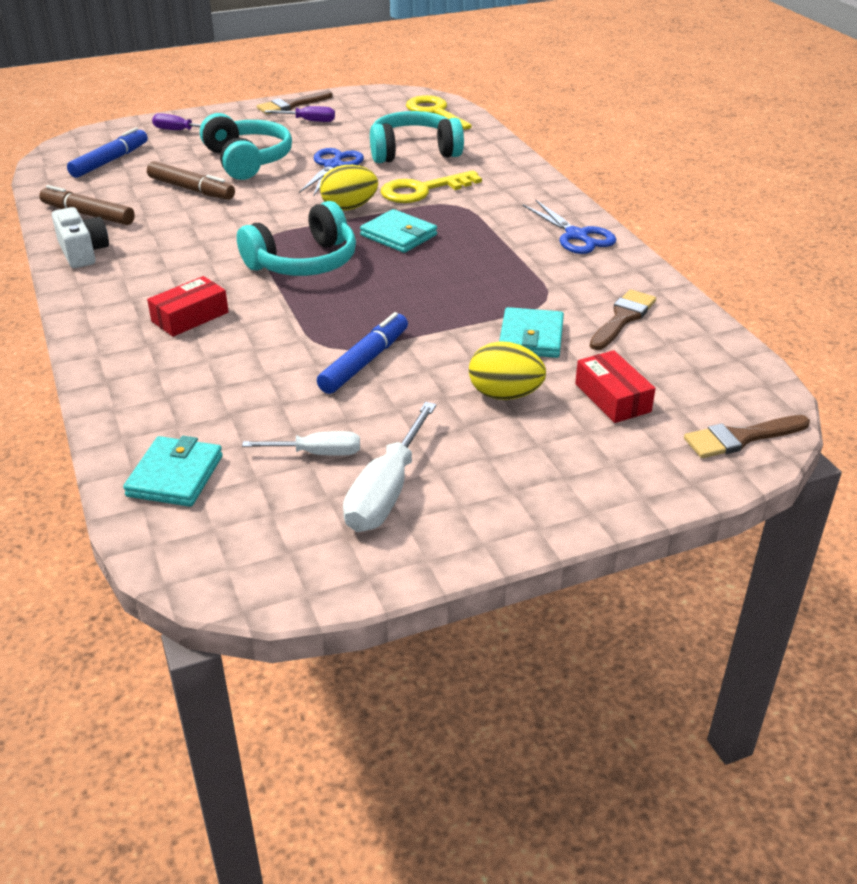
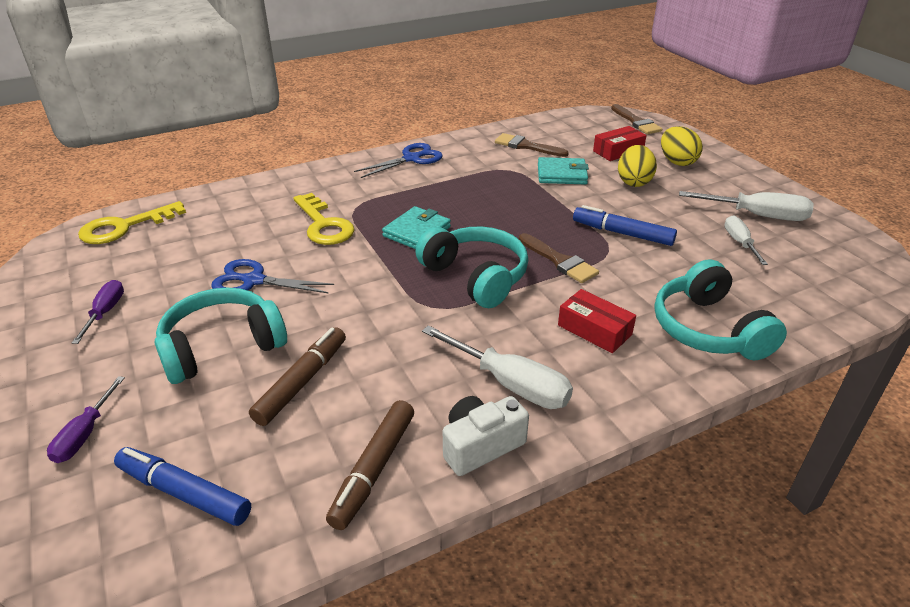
camera: 95 degrees left, 0 degrees up
turquoise wallet [123,436,223,507] -> none
brown brush [257,91,333,115] -> brown brush moved to [519,233,599,283]
yellow egg [320,165,378,210] -> yellow egg moved to [661,126,703,166]
turquoise headphones [370,111,464,163] -> turquoise headphones moved to [654,259,787,360]
none -> white screwdriver [422,325,573,409]

